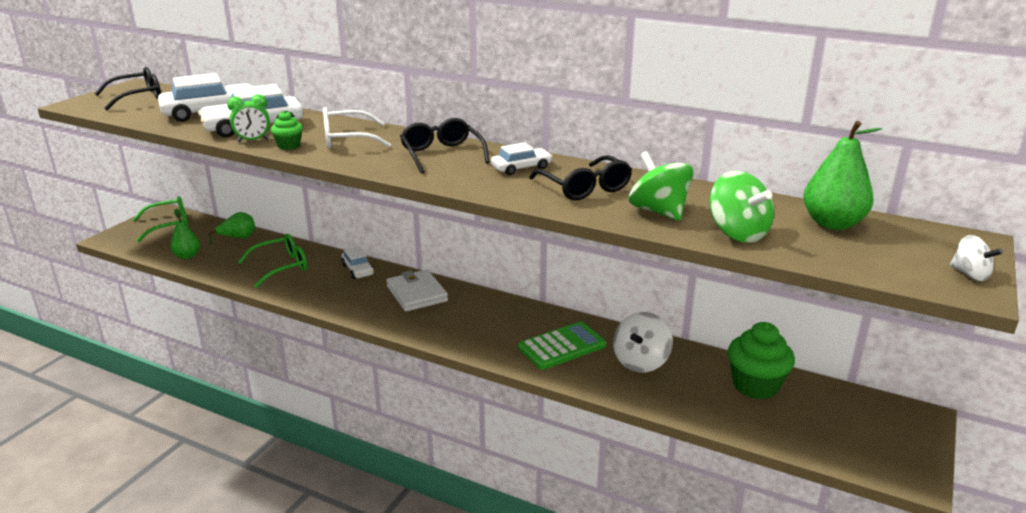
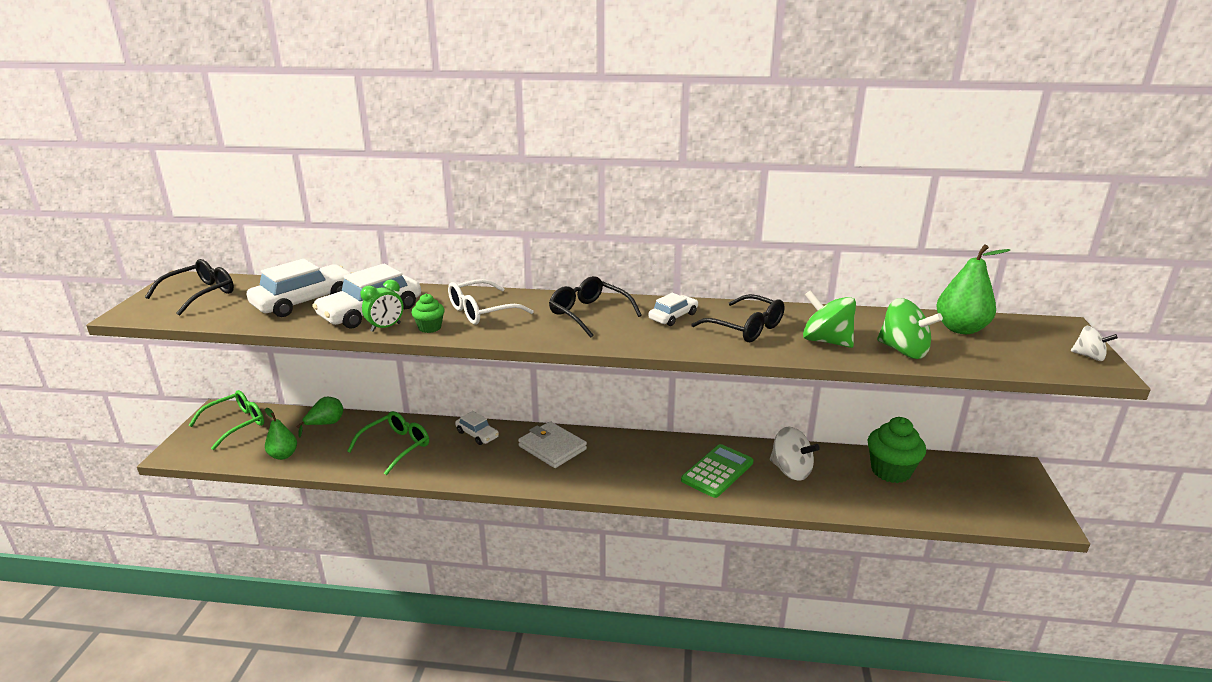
camera: 20 degrees left, 0 degrees up
white spinning top [613,312,673,373] -> white spinning top turned 60 degrees counterclockwise [770,427,820,481]

